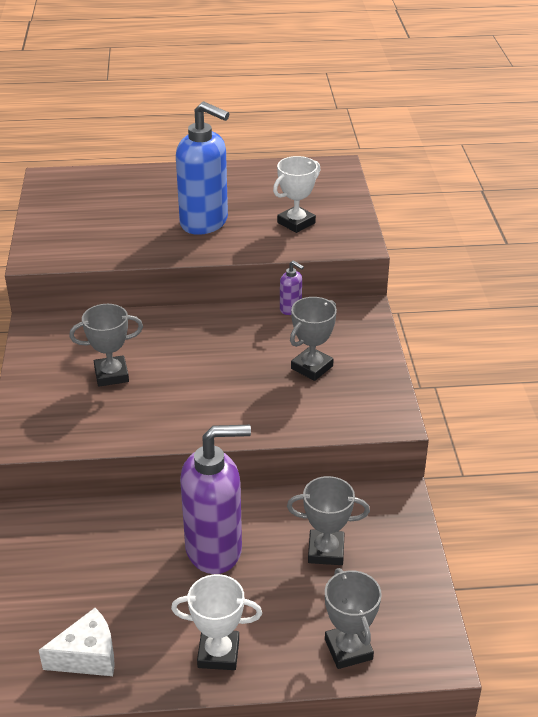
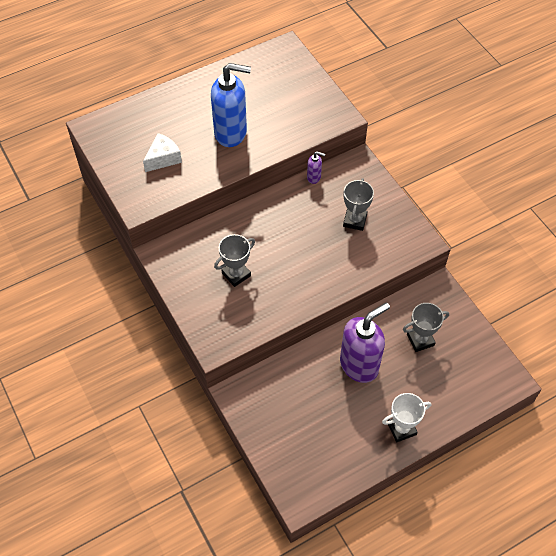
camera: 25 degrees left, 20 degrees up
white cheese [39,608,115,676] -> white cheese moved to [143,133,182,172]
white trophy [273,156,320,233] -> none
grey trophy [325,568,382,669] -> none

